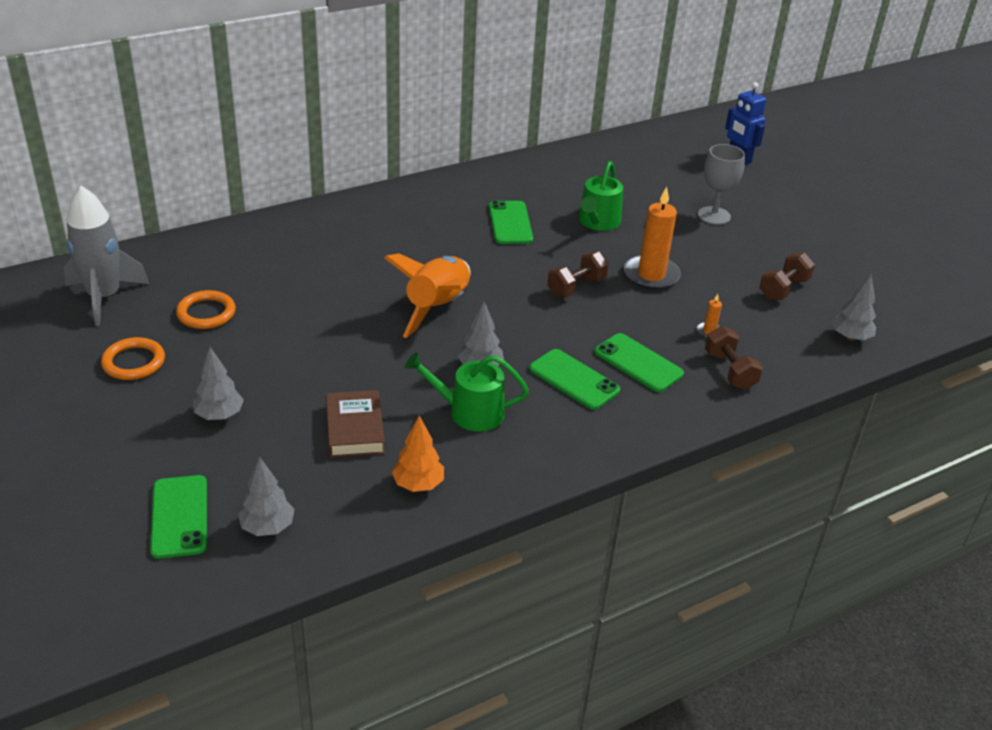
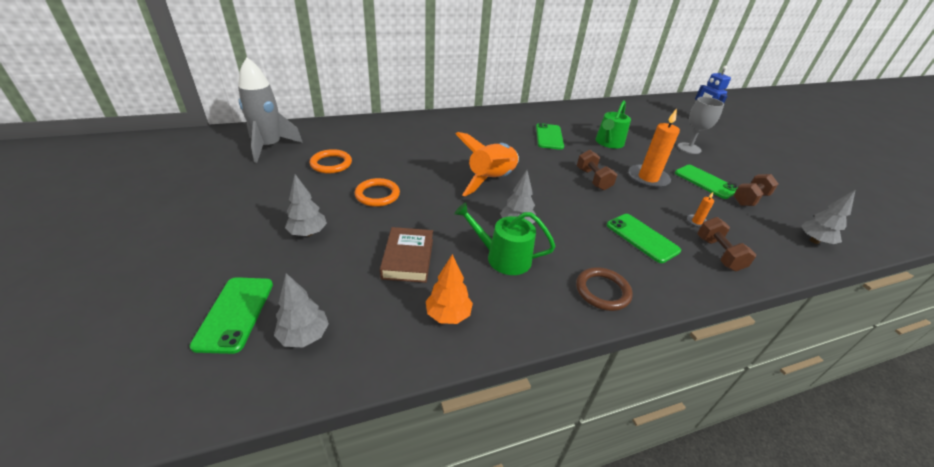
camera: 10 degrees right, 0 degrees up
orange ring [101,337,165,380] -> orange ring moved to [355,178,400,207]
green phone [529,349,620,410] -> green phone moved to [675,165,738,199]
brown dumbbell [547,252,608,297] -> brown dumbbell turned 75 degrees counterclockwise [577,150,617,190]
none -> brown ring [576,267,633,311]

